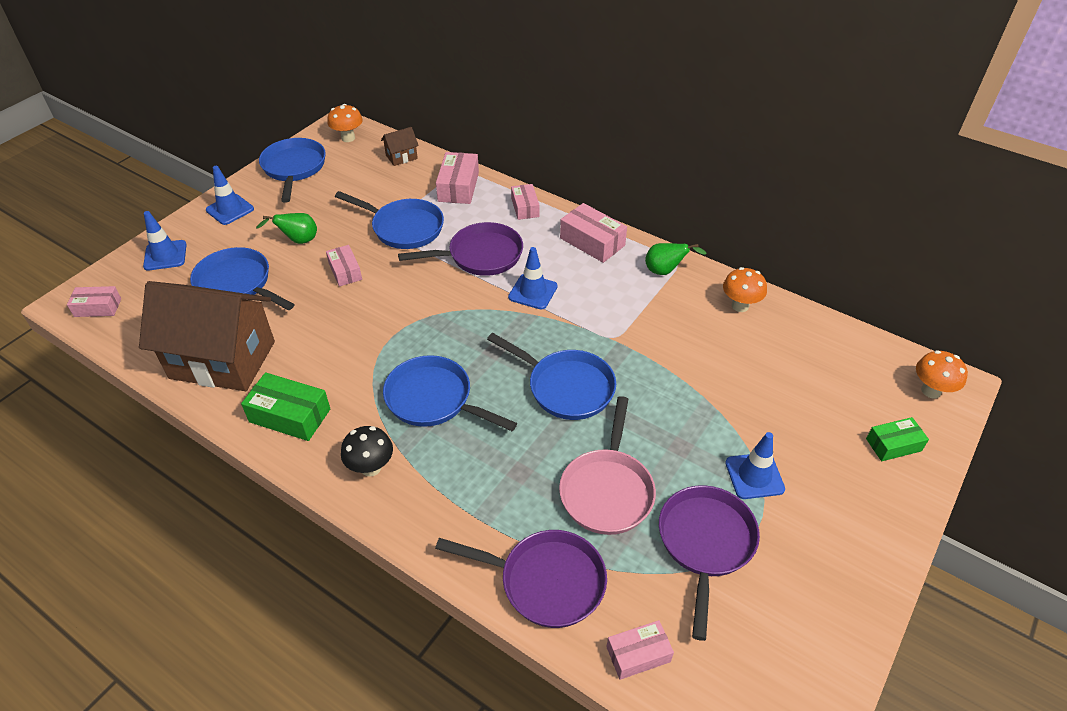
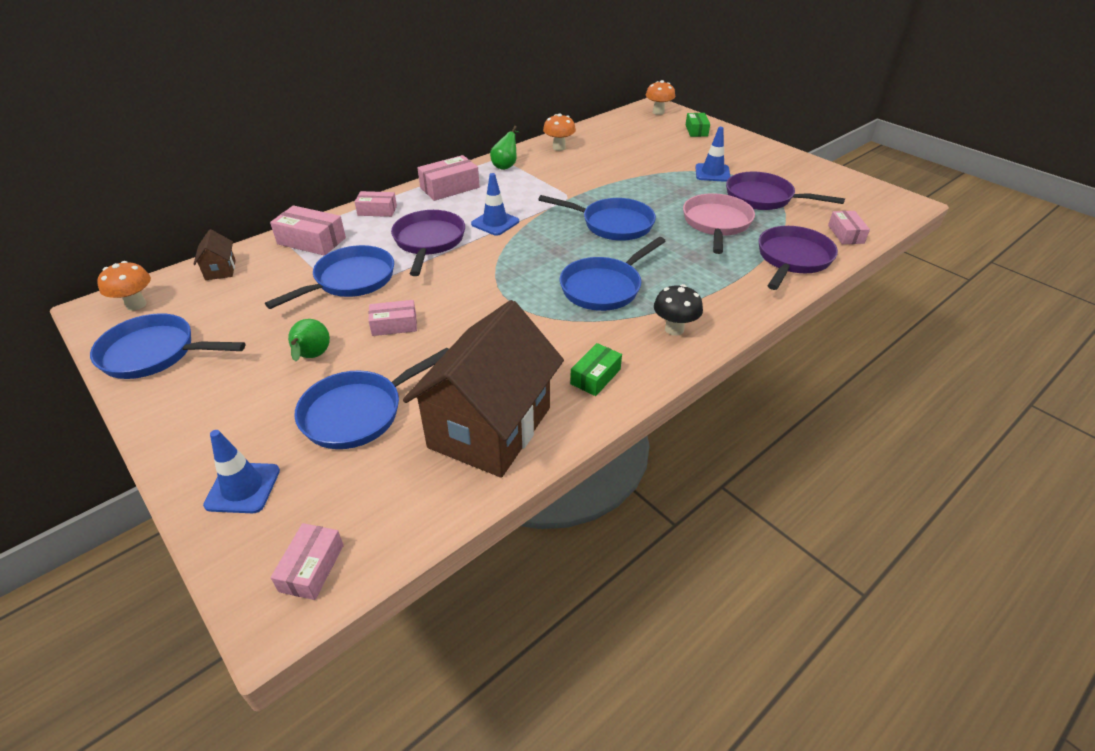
camera: 75 degrees left, 5 degrees down
blue traffic cone [206,166,254,225] -> none
green box [241,372,330,441] -> green box [570,343,622,396], size x0.65
blue pan [487,333,616,420] -> blue pan turned 60 degrees clockwise [538,195,656,241]
pink pan [559,396,656,535] -> pink pan turned 105 degrees counterclockwise [683,193,755,254]

